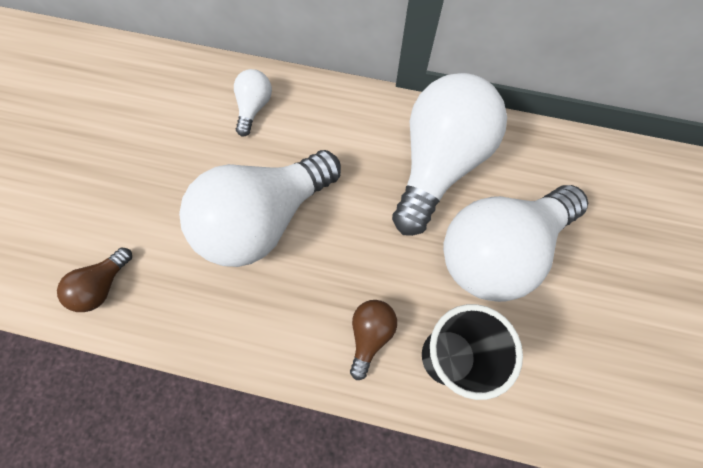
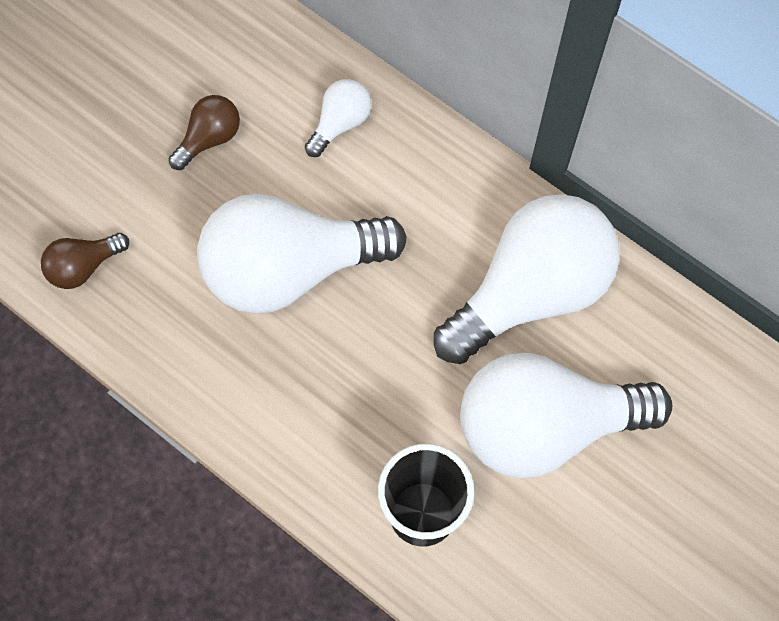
camera: 25 degrees right, 0 degrees up
brown light bulb [350,300,397,380] -> brown light bulb moved to [169,95,240,170]

